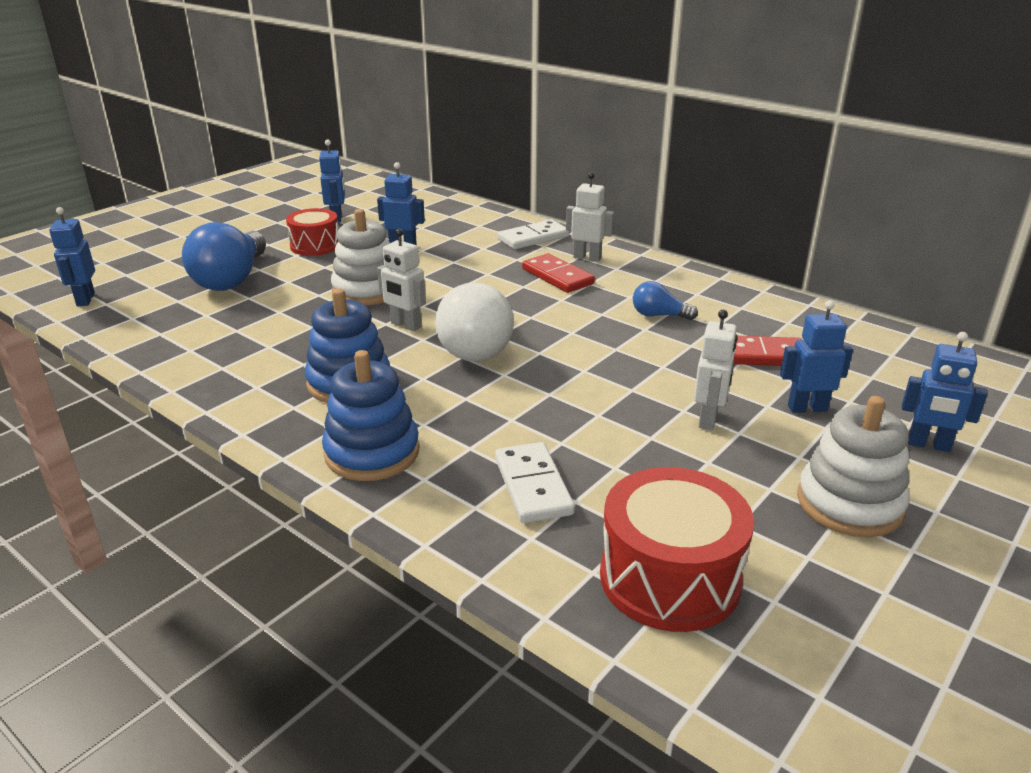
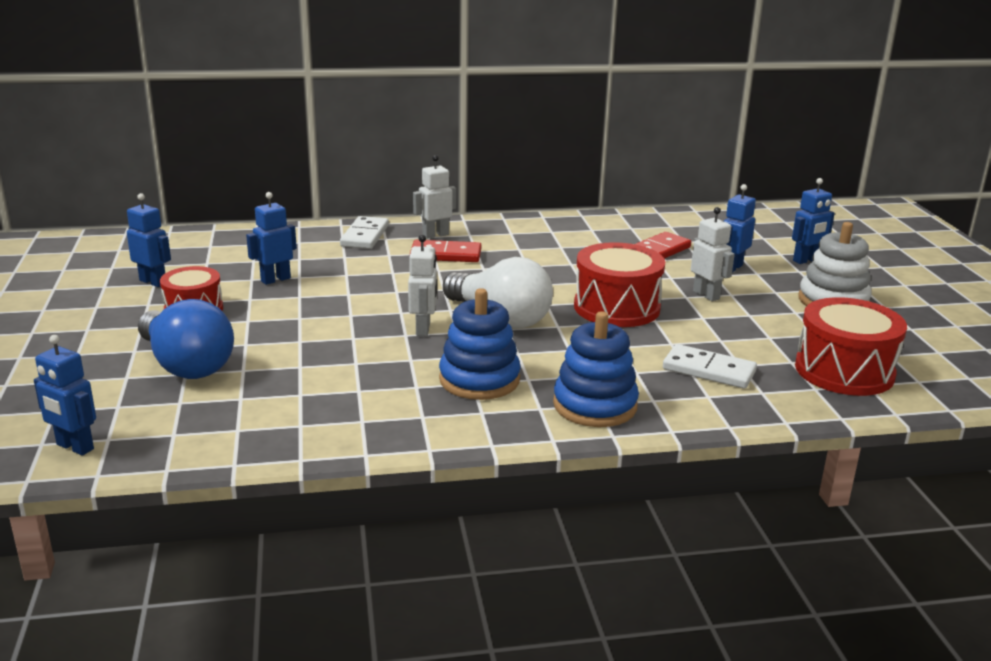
camera: 50 degrees left, 5 degrees down
white stacking toy [331,209,390,305] -> none
white robot [377,229,426,331] -> white robot turned 75 degrees counterclockwise [408,235,437,336]
blue light bulb [633,281,698,320] -> none
none -> red drum [574,242,665,327]

